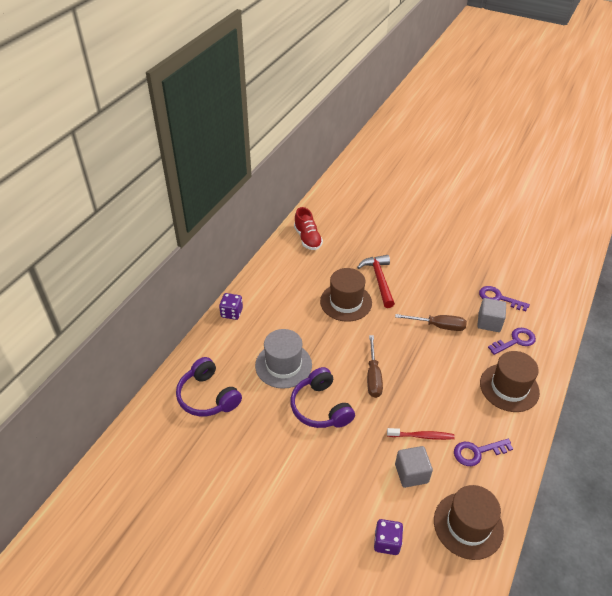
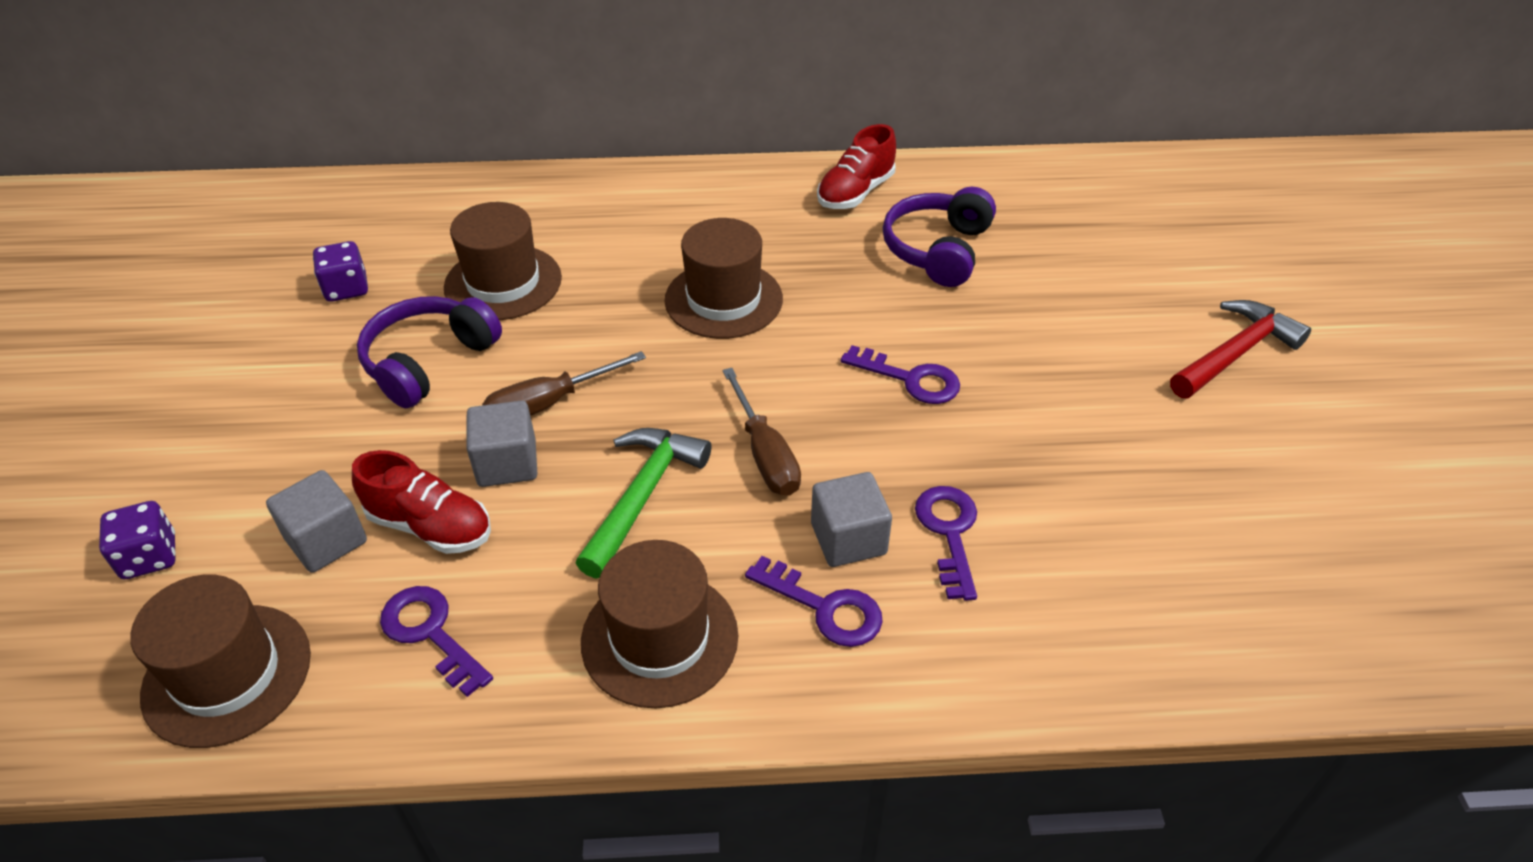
camera: 60 degrees right, 0 degrees up
purple headphones [176,357,242,416] -> purple headphones moved to [883,187,996,287]
purple dice [219,293,243,320] -> purple dice moved to [313,241,368,302]
grey hat [255,329,312,389] -> brown hat [444,202,562,320]
red hammer [357,255,395,308] -> red hammer moved to [1170,300,1311,398]
red toothbrush [387,428,455,440] -> red shoe [352,450,491,554]
none -> grey cube [467,401,537,487]
none -> green hammer [576,428,711,579]
none -> purple key [841,345,960,404]

